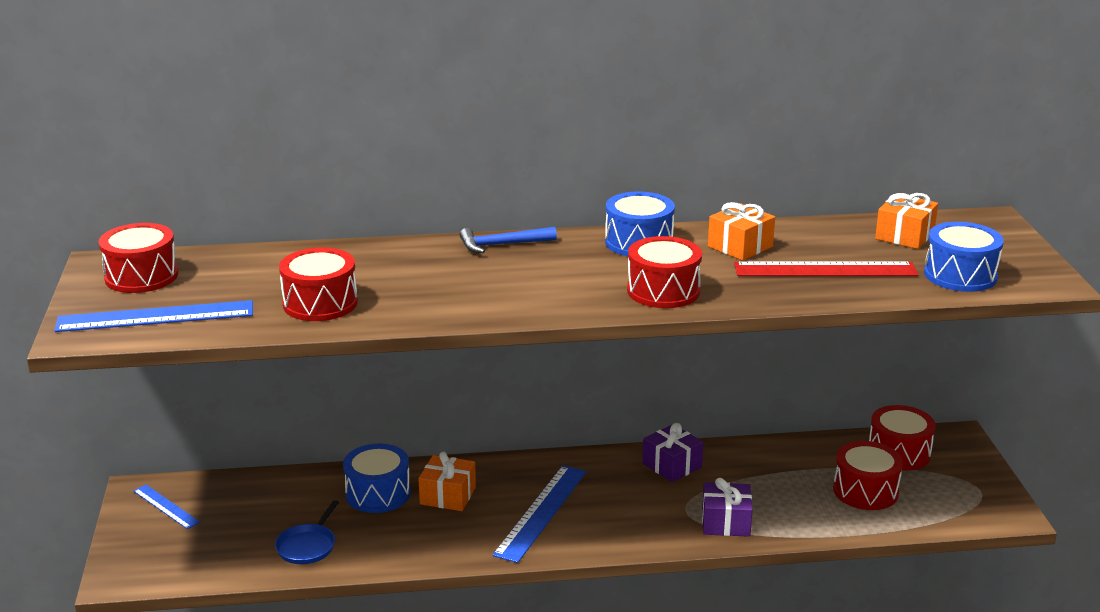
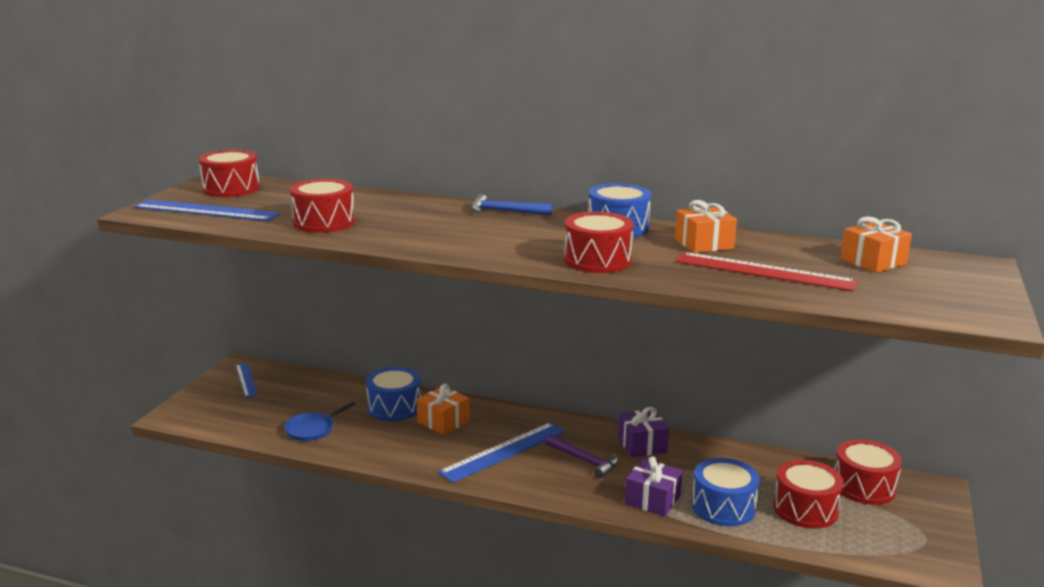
camera: 25 degrees right, 5 degrees down
blue drum [924,222,1004,292] -> blue drum moved to [692,458,760,526]
none -> purple hammer [545,434,619,479]

